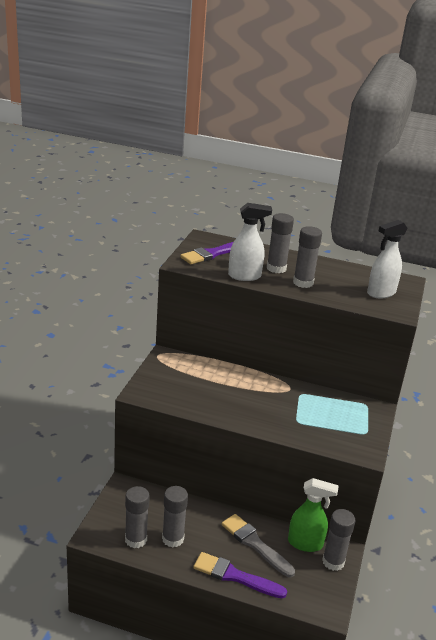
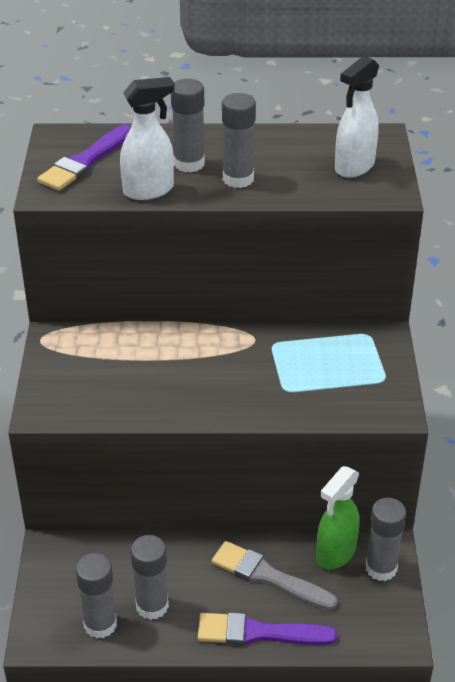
camera: 15 degrees left, 10 degrees up
green spray bottle [288,478,339,552] -> green spray bottle turned 135 degrees clockwise [316,466,359,569]

